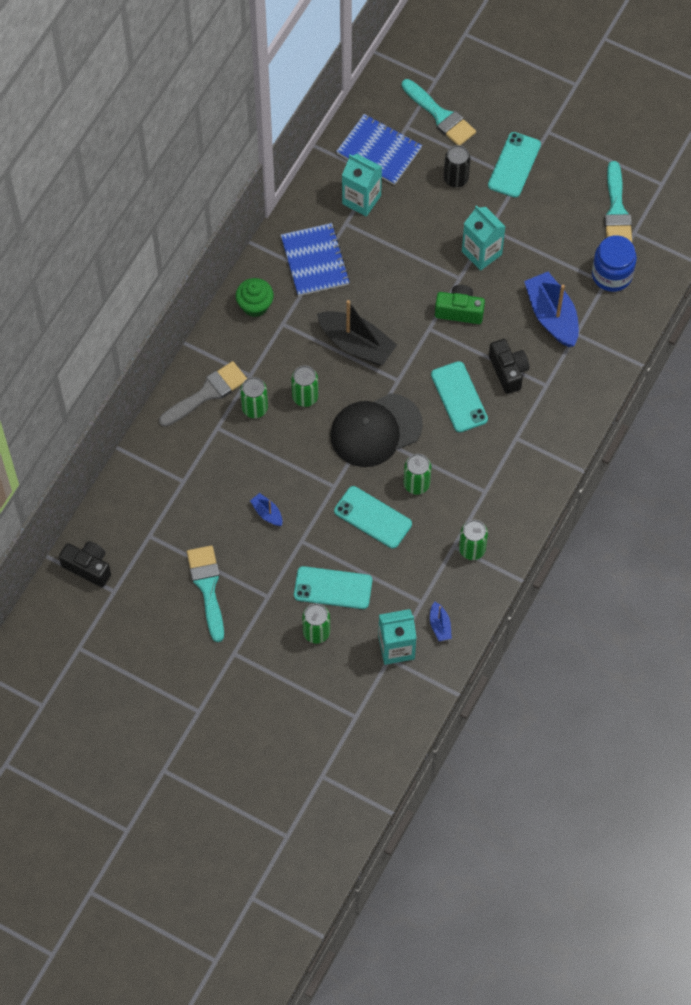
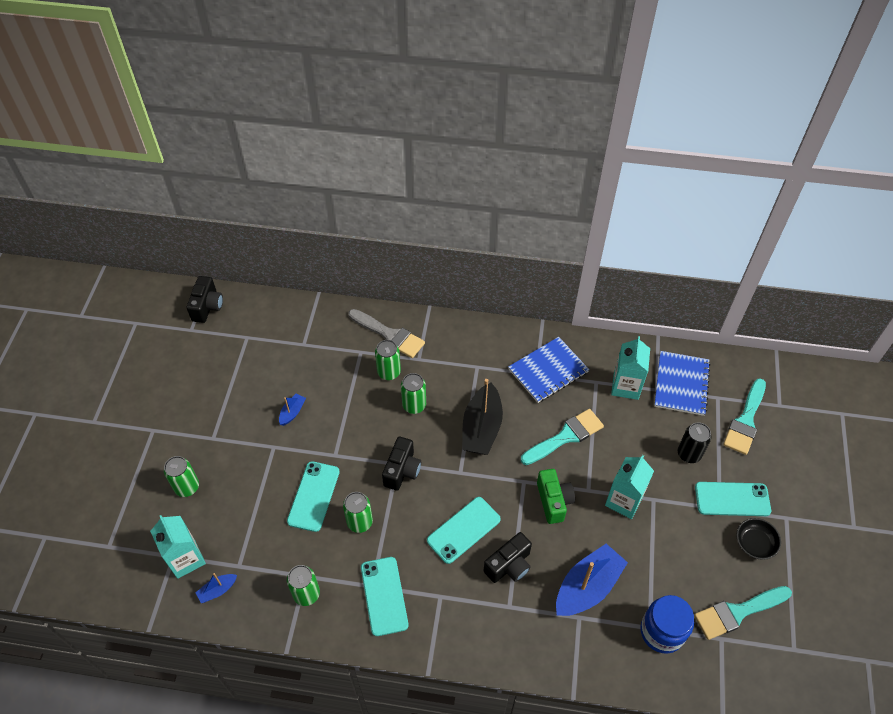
camera: 70 degrees right, 10 degrees down
turquoise brush [187,545,224,642] -> turquoise brush moved to [521,409,604,465]
green cupcake [236,278,274,317] -> none
turquoise phone [294,566,372,609] -> turquoise phone moved to [361,557,408,636]
black cap [330,393,423,467] -> black camera [382,437,421,491]
none -> black bowl [736,518,781,560]

